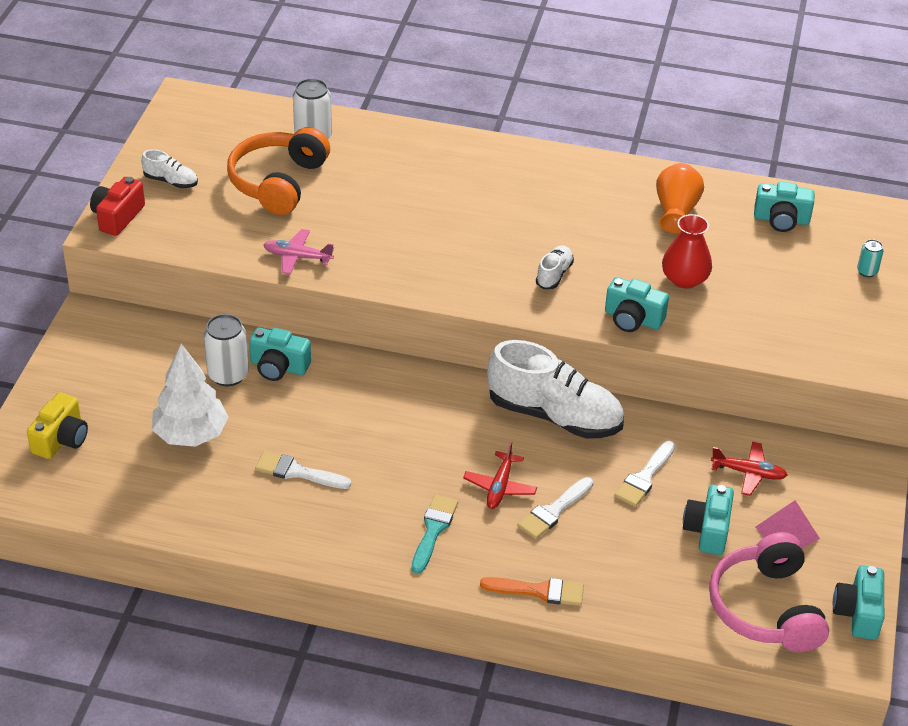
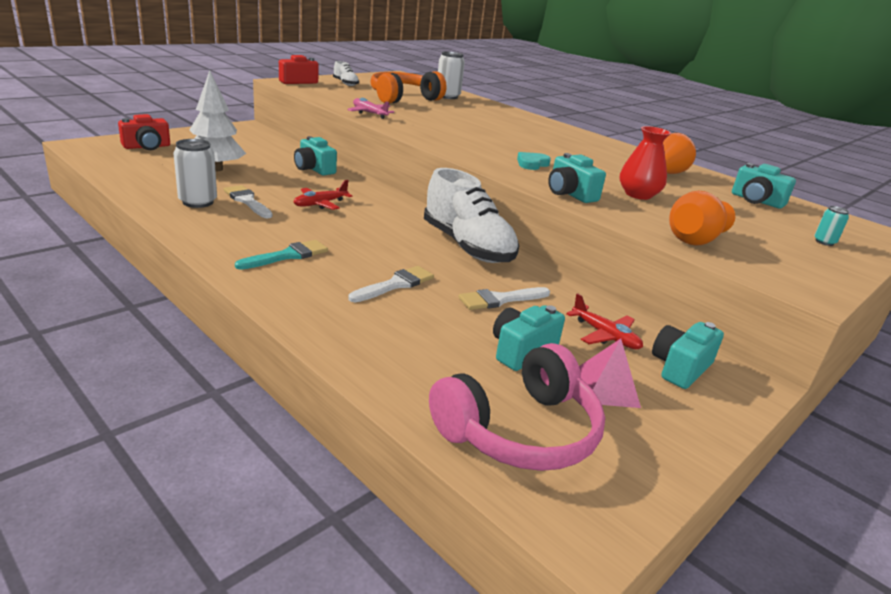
camera: 30 degrees right, 15 degrees down
yellow camera [27,392,88,459] -> red camera [118,114,170,150]
white can [204,314,249,386] -> white can moved to [173,139,217,208]
red plane [463,442,537,509] -> red plane moved to [293,180,352,210]
orange brush [480,577,584,606] -> none
white brush [517,477,593,539] -> white brush turned 150 degrees clockwise [348,266,434,302]
white shoe [536,245,574,289] -> turquoise heart [517,152,551,170]
pink headphones [709,532,829,652] -> pink headphones turned 150 degrees counterclockwise [429,343,605,471]
turquoise camera [833,566,884,640] -> turquoise camera moved to [652,322,724,389]
none -> orange vase [669,191,735,246]

